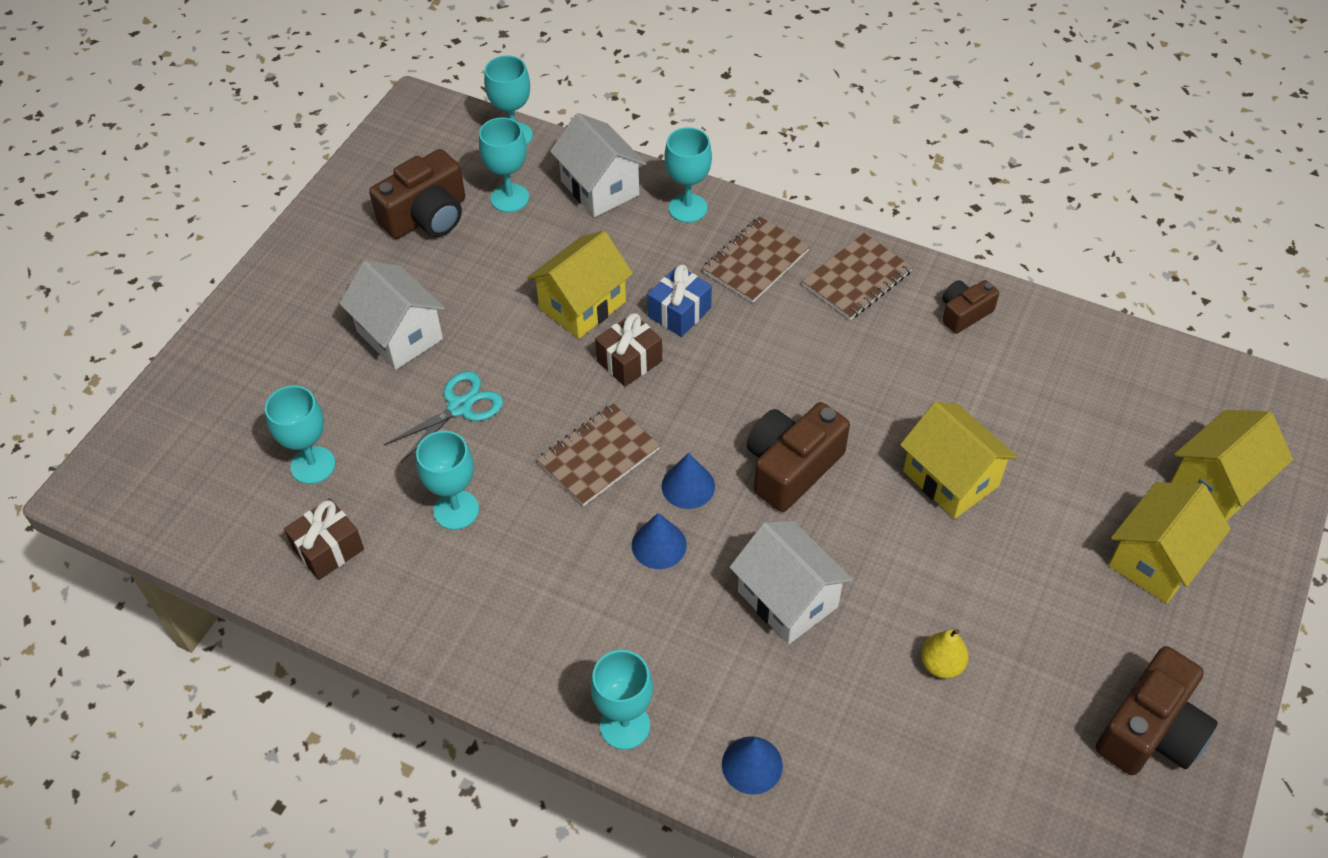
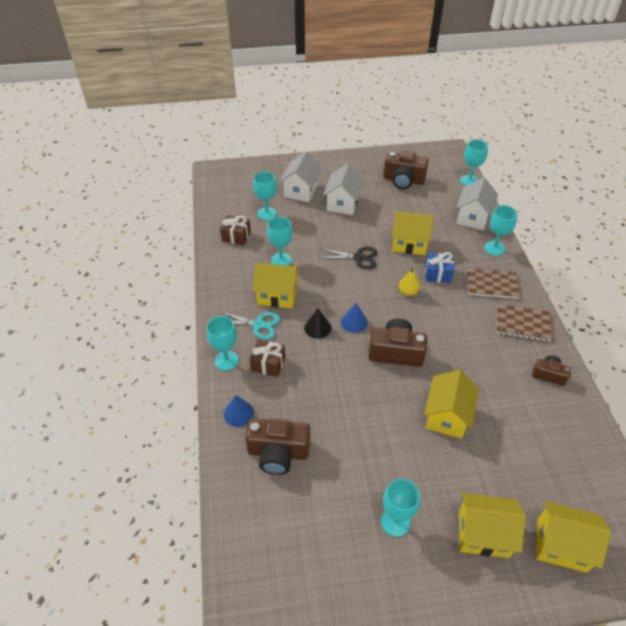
camera: 55 degrees right, 5 degrees down
turquoise scissors [384,371,503,462] -> turquoise scissors moved to [219,311,280,340]
turquoise goblet [479,117,529,212] -> turquoise goblet moved to [381,479,420,537]
brown notebook [537,403,660,506] -> none
brown gift [595,313,662,387] -> brown gift moved to [250,340,285,377]
blue cone [632,513,687,569] -> black cone [304,309,331,339]
white house [730,521,853,644] -> white house moved to [280,152,322,202]
yellow pear [921,629,969,679] -> yellow pear moved to [399,268,420,296]
brown camera [1096,646,1218,775] -> brown camera moved to [245,418,310,475]
none -> yellow house [253,263,300,308]
none -> black scissors [320,247,377,269]

